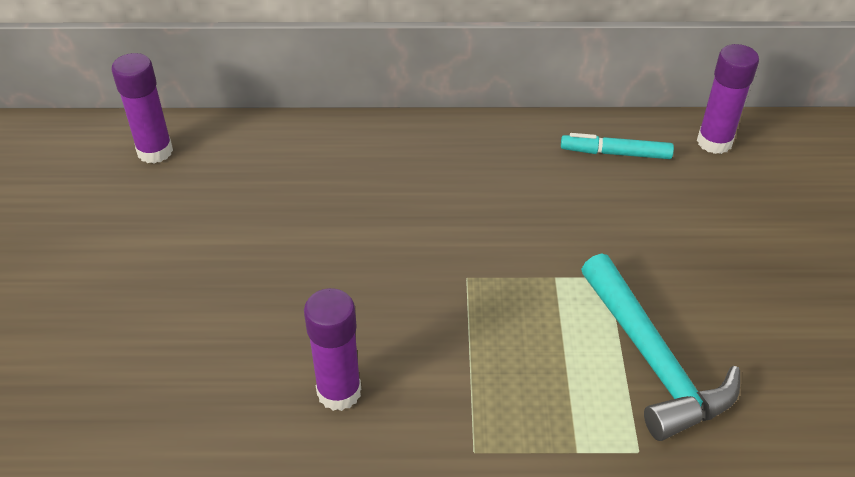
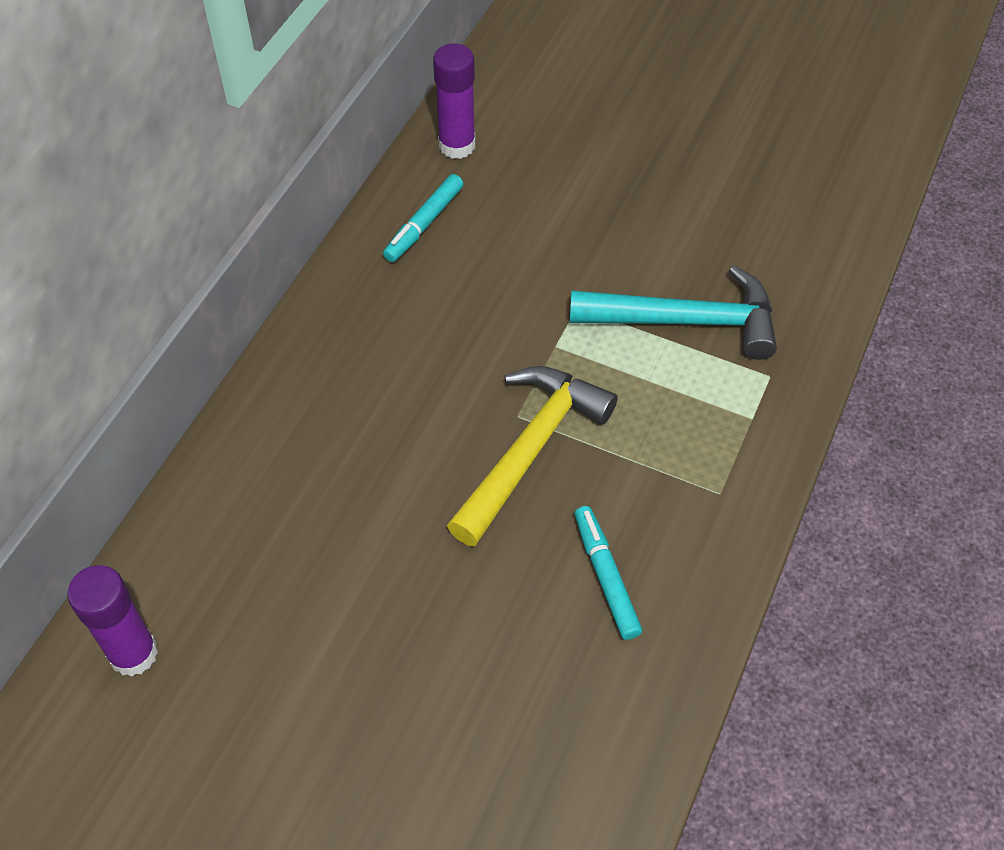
camera: 65 degrees left, 10 degrees up
purple glue stick [304,288,361,411] -> turquoise marker [574,506,642,640]
none -> yellow hammer [447,366,618,547]

